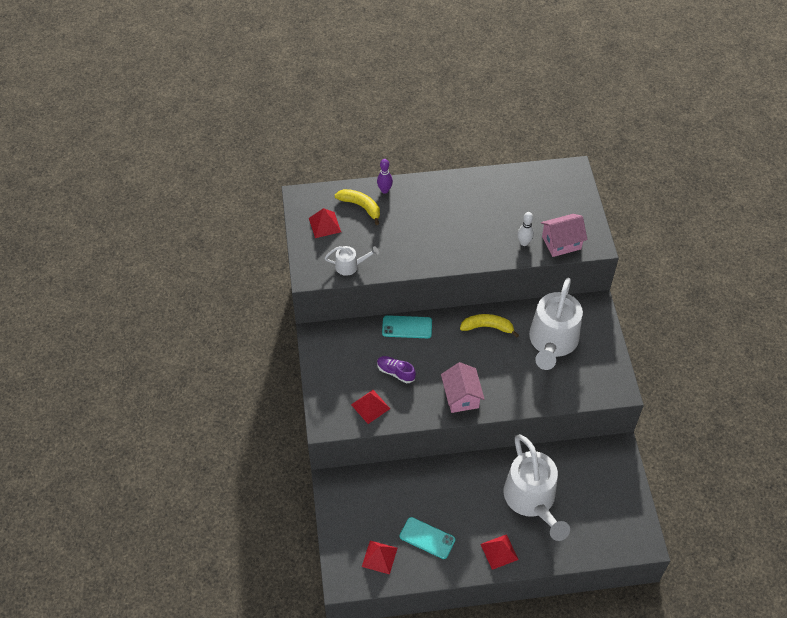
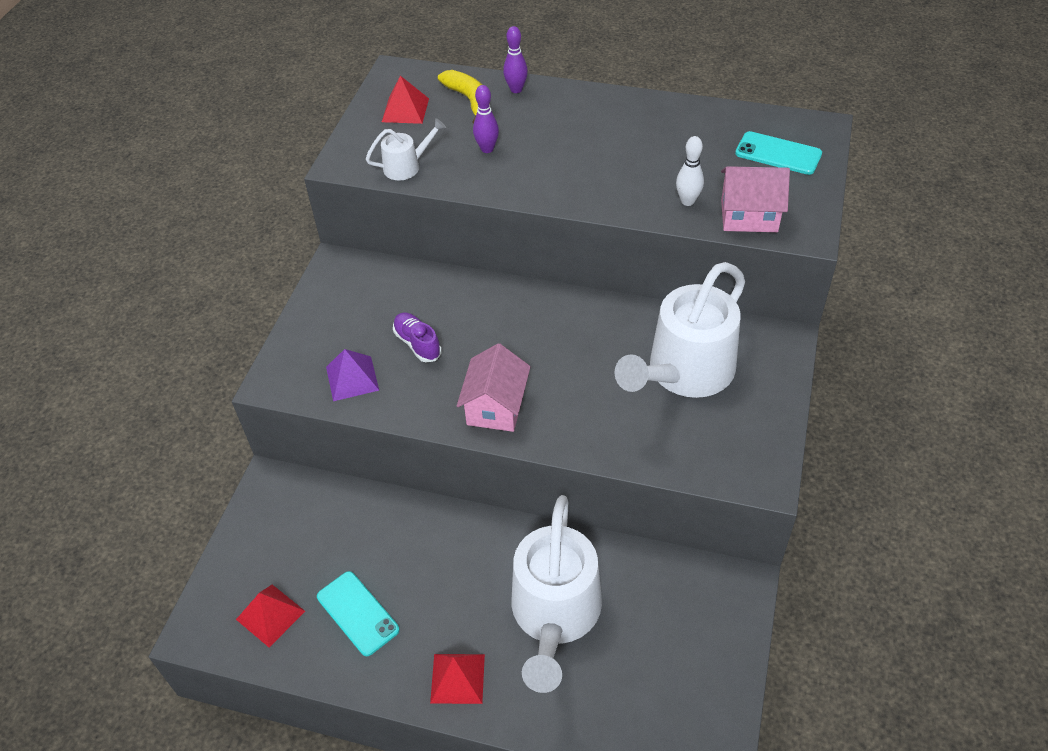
camera: 25 degrees right, 5 degrees down
white watering can [325,246,379,276] -> white watering can turned 45 degrees counterclockwise [366,118,446,181]
red pyramid [351,390,390,424] -> purple pyramid [326,349,379,401]
turquoise phone [382,315,432,338] -> turquoise phone moved to [735,131,822,175]
yellow banana [460,314,519,338] -> none
none -> purple bowling pin [473,85,499,153]

